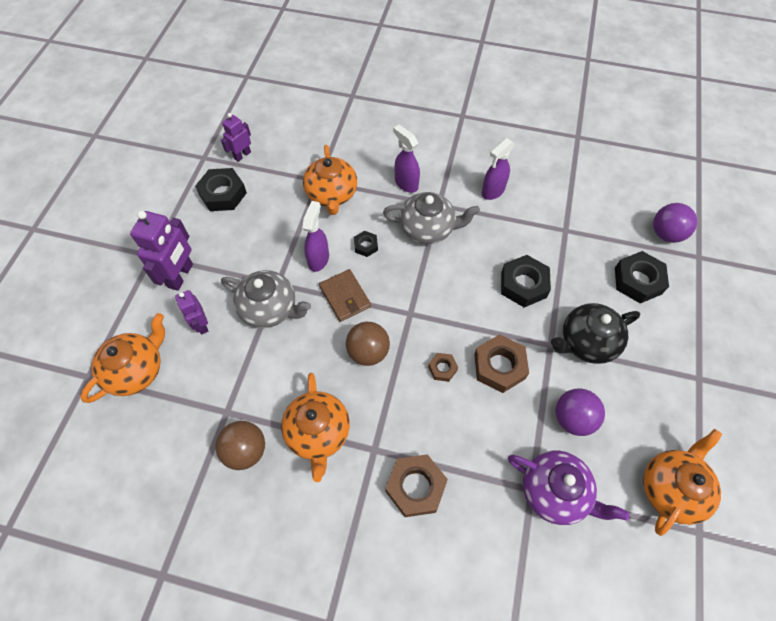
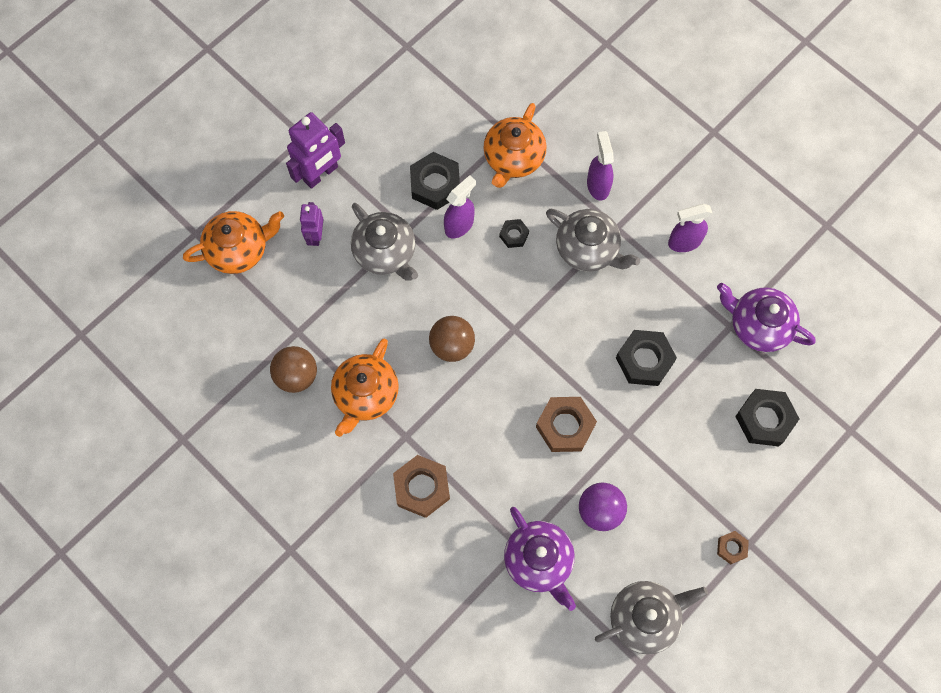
camera: 30 degrees right, 10 degrees up
black nut [195,168,247,211] -> black nut moved to [410,152,460,210]
purple robot [221,113,251,162] -> none
brown wallet [319,269,371,322] -> none
brown nut [428,353,458,382] -> brown nut moved to [717,531,749,564]
black teapot [551,303,640,364] -> none
orange teapot [643,429,722,536] -> grey teapot [595,581,708,655]
purple ball [653,203,697,243] -> none
none -> purple teapot [717,283,816,352]

